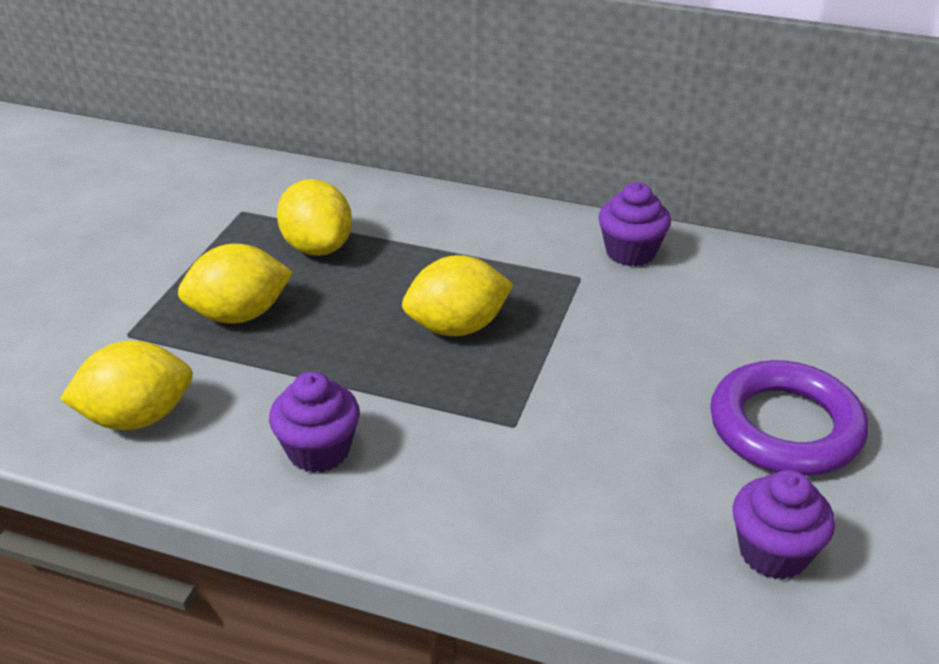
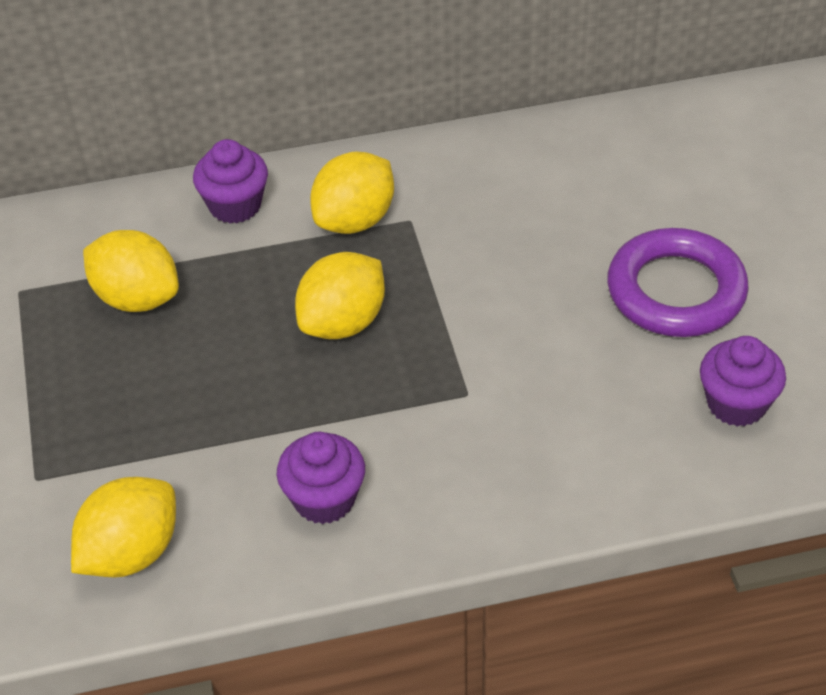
camera: 30 degrees left, 10 degrees up
yellow lemon [178,244,293,324] -> yellow lemon moved to [310,151,394,234]
purple cupcake [598,182,671,266] -> purple cupcake moved to [193,139,268,223]

